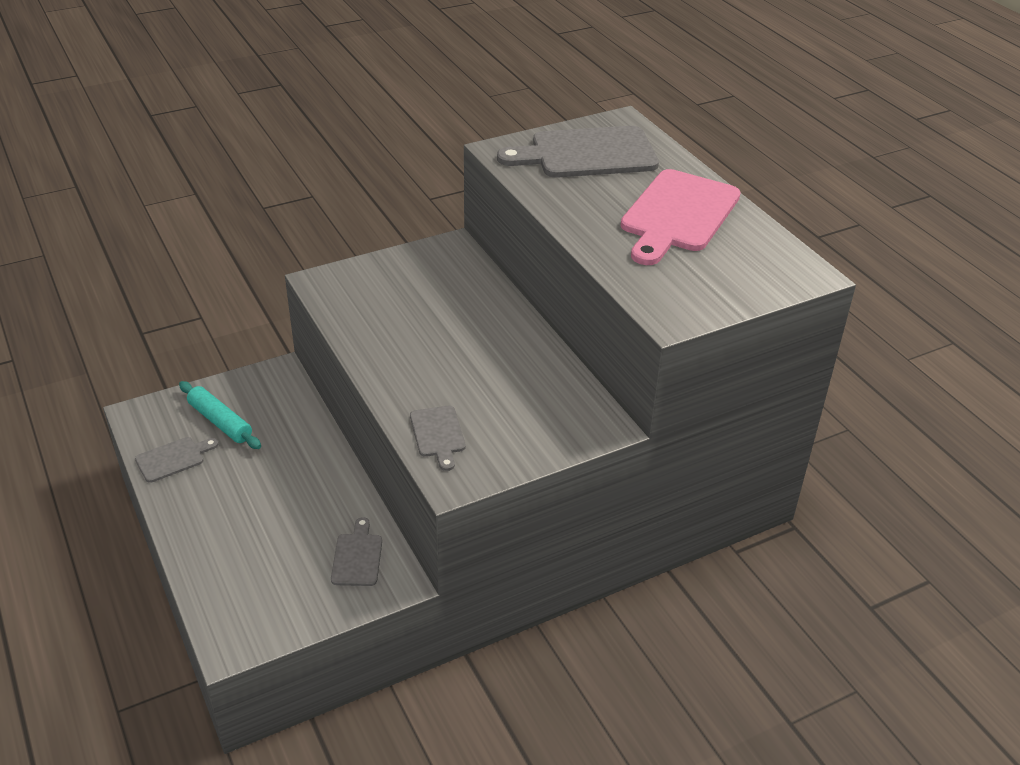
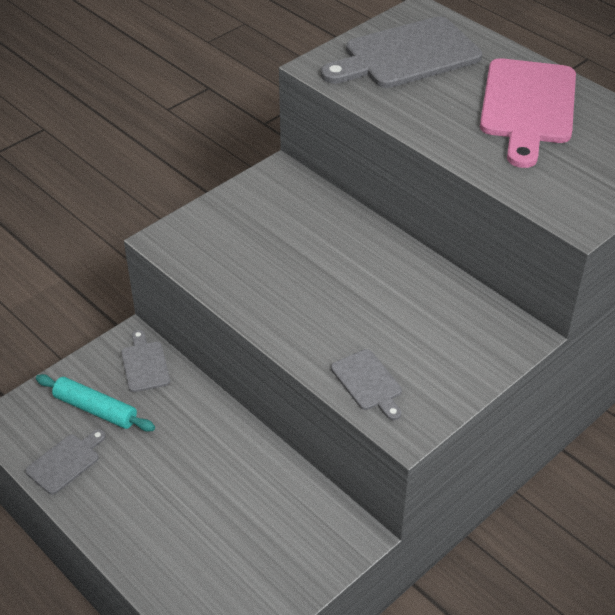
camera: 15 degrees left, 5 degrees up
grey cutting board [331,517,382,586] -> grey cutting board moved to [121,330,170,392]

